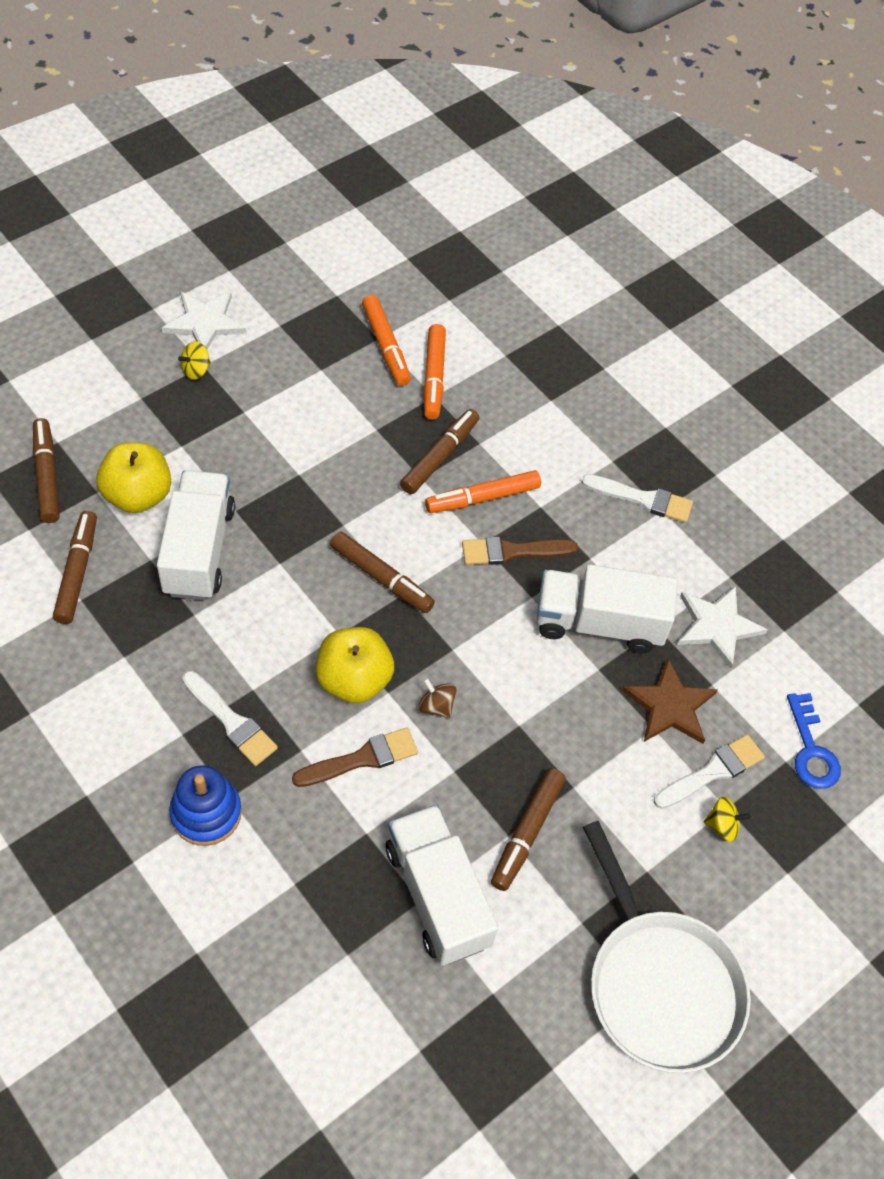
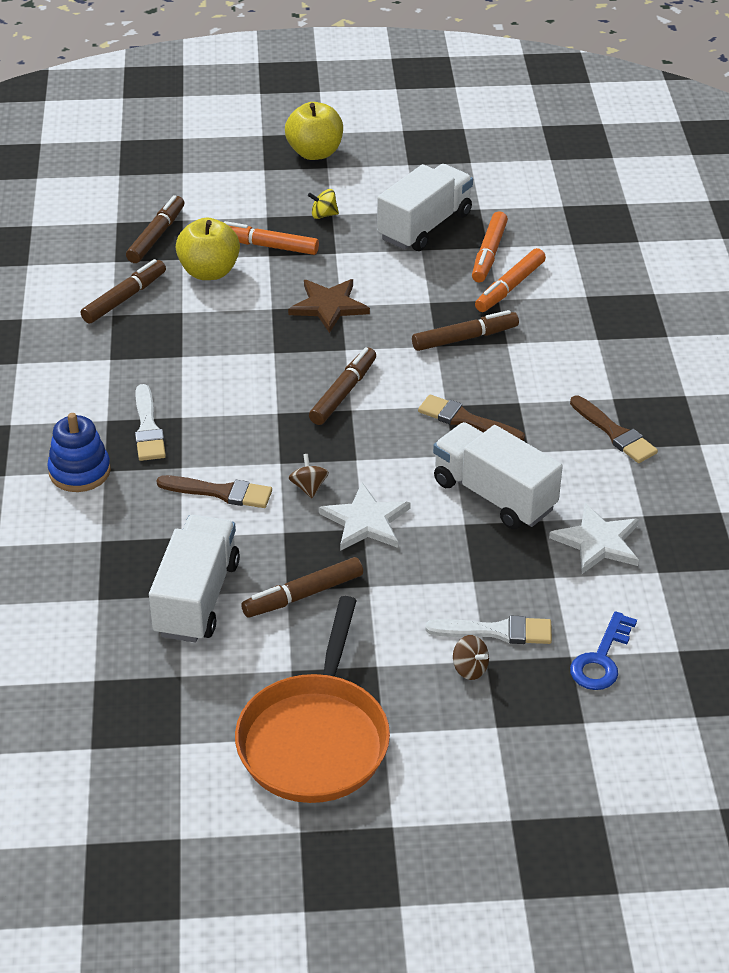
camera: 40 degrees right, 15 degrees down
white truck [157,470,235,600] -> white truck moved to [377,164,473,251]
white star [162,291,246,350] -> white star moved to [319,482,411,551]
yellow apple [316,627,394,703] -> yellow apple moved to [285,102,343,160]
brown marker [330,531,435,613] -> brown marker turned 135 degrees counterclockwise [309,347,376,425]
orange marker [425,470,541,513] -> orange marker moved to [224,221,319,255]
white brush [581,474,693,523] -> brown brush [570,395,658,463]
white pan [583,821,751,1073] -> orange pan [235,596,390,803]
brown star [622,658,718,744] -> brown star moved to [288,279,370,333]
yellow spinning top [703,796,751,842] -> brown spinning top [453,635,489,680]

